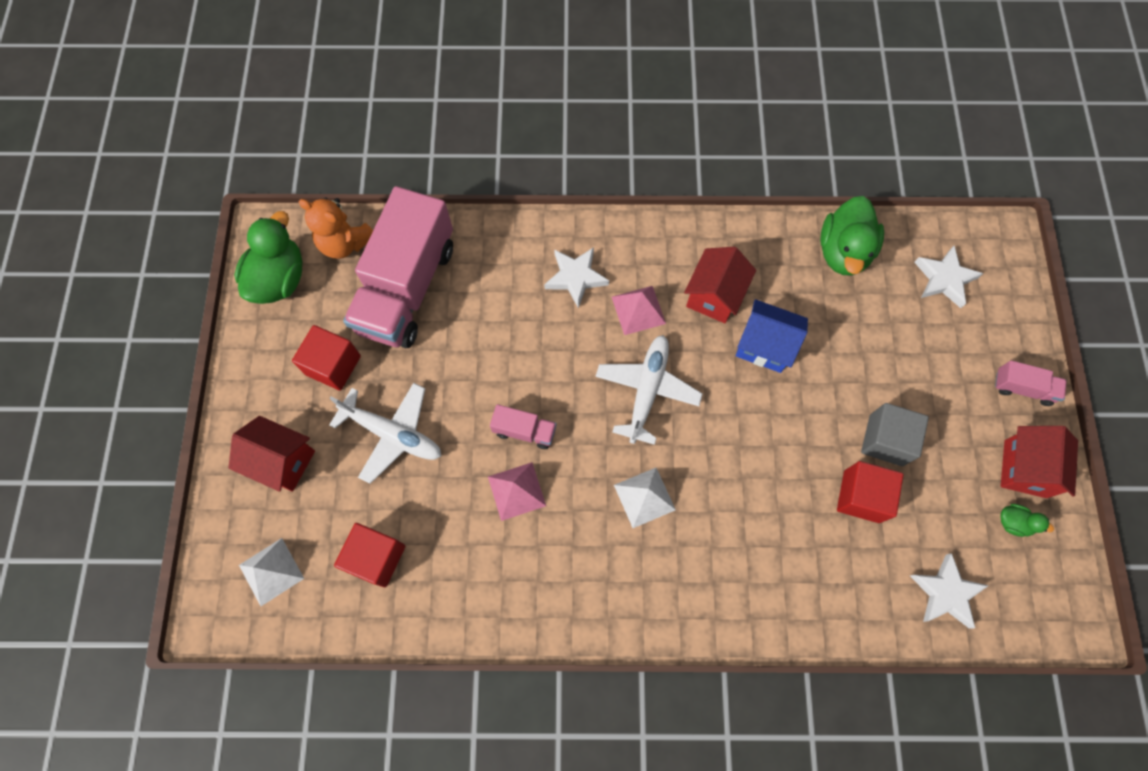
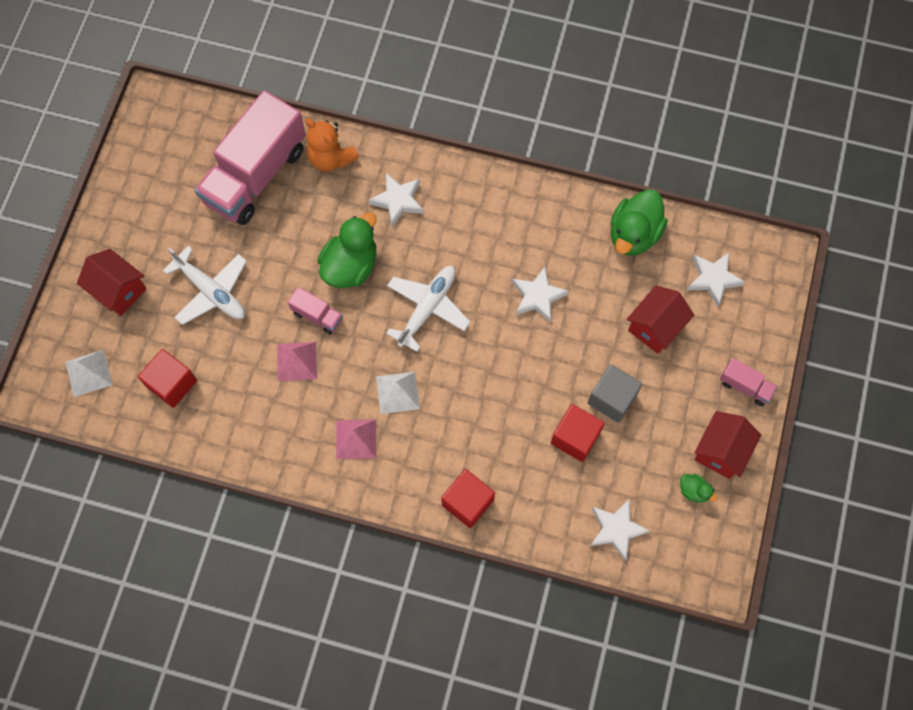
camera: 15 degrees right, 0 degrees up
green duck [234,211,302,304] -> green duck moved to [318,212,376,288]
red cube [292,325,361,391] -> red cube moved to [441,469,495,528]
orange teddy bear [299,197,373,259] -> orange teddy bear moved to [305,119,359,171]
pink pyramid [612,286,666,335] -> pink pyramid moved to [336,419,376,459]
red house [684,247,756,323] -> red house moved to [627,286,694,354]
blue house [736,299,808,373] -> white star [512,267,569,323]

